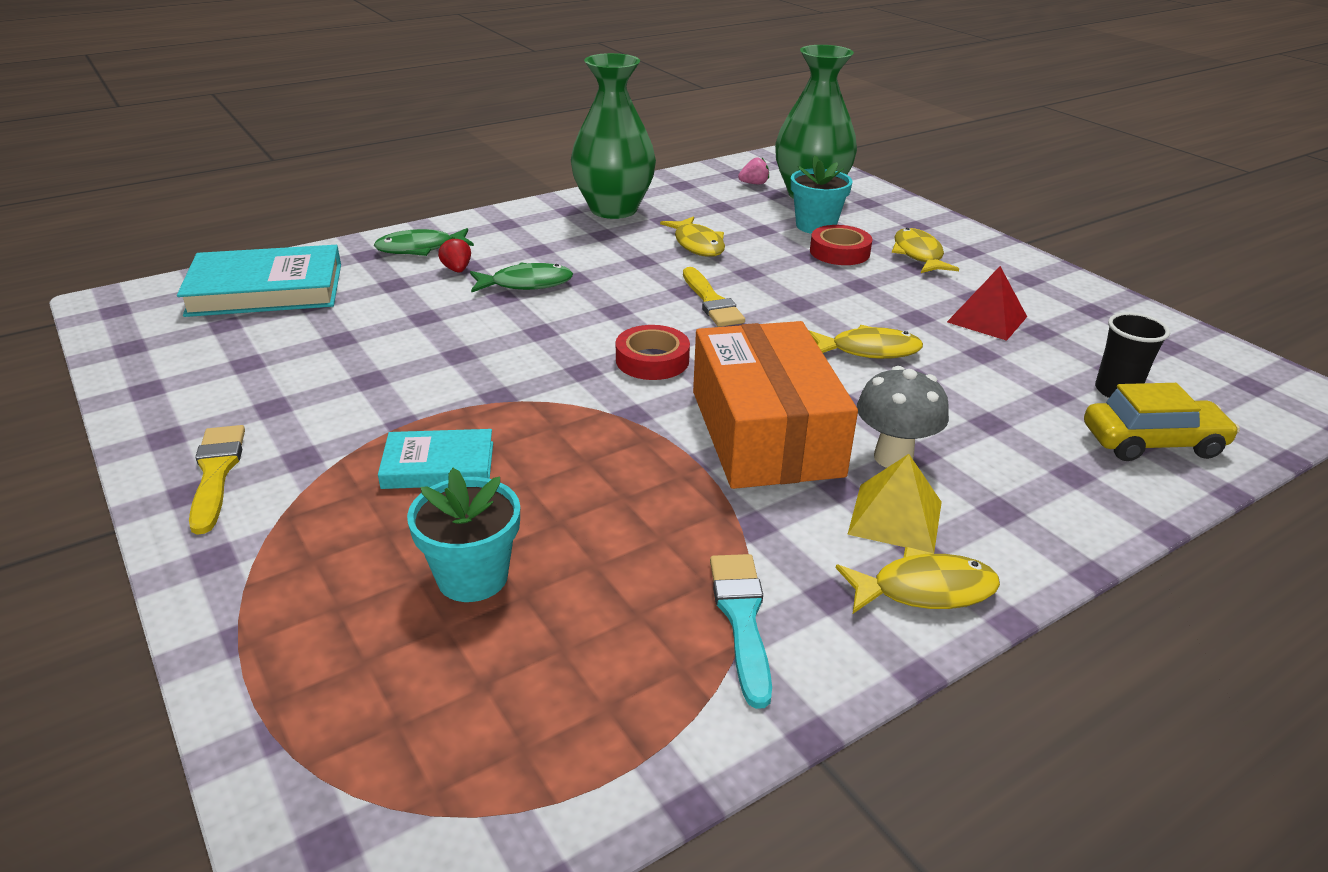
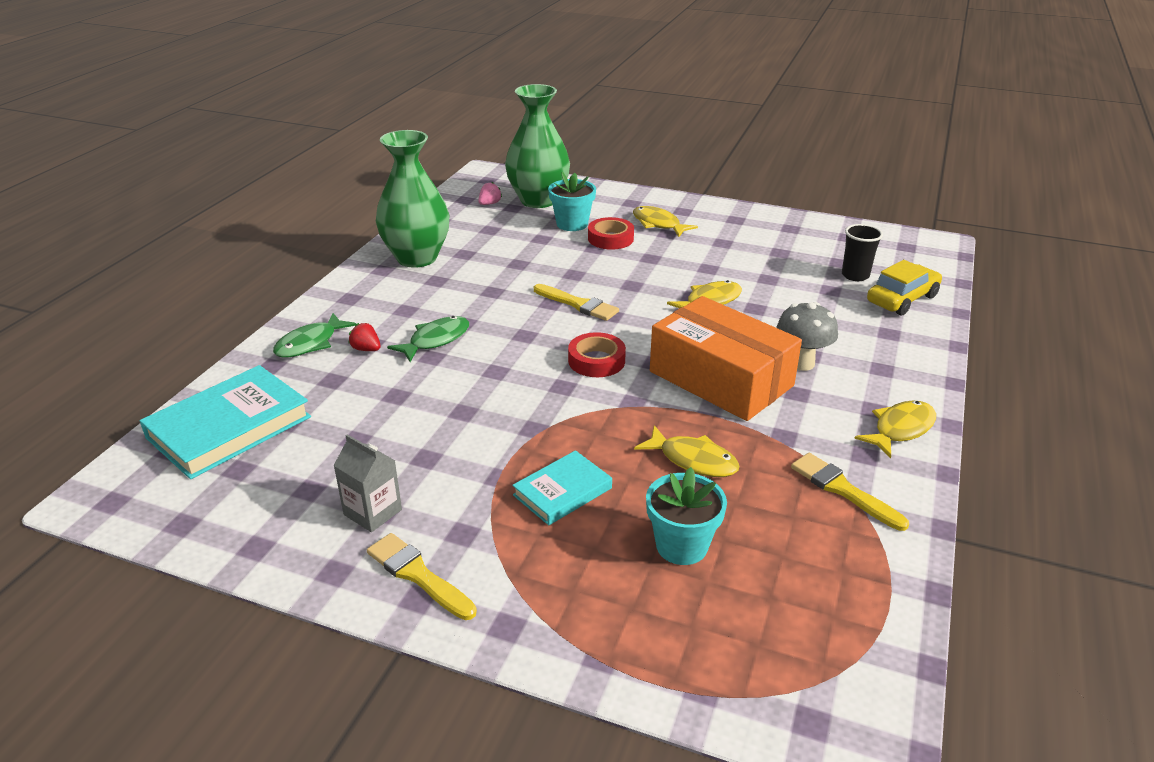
camera: 35 degrees left, 0 degrees up
yellow fish [660,216,725,257] -> yellow fish moved to [634,425,740,477]
turquoise brush [710,554,772,709] -> yellow brush [791,453,909,531]
yellow pyramid [847,454,942,553] -> none
red pyramid [947,266,1027,341] -> none
none -> grey carton [333,434,402,532]

